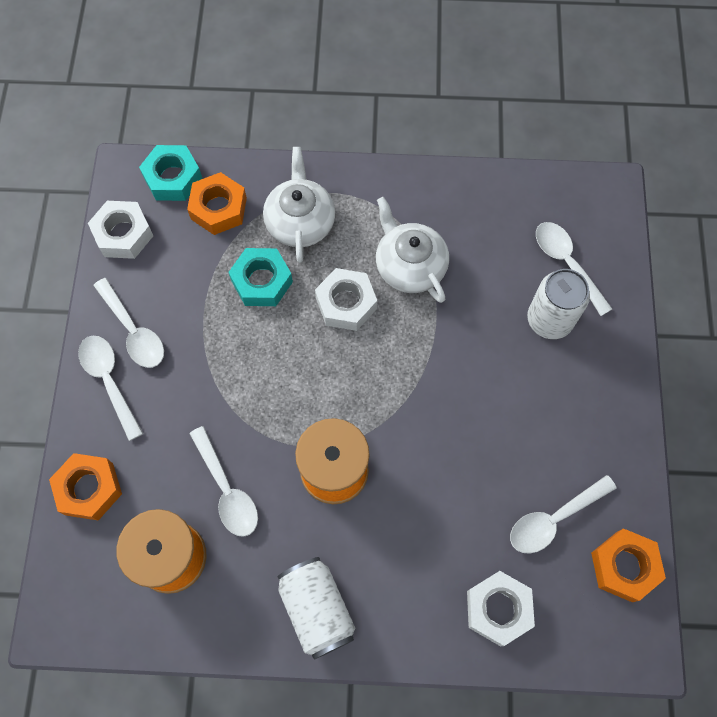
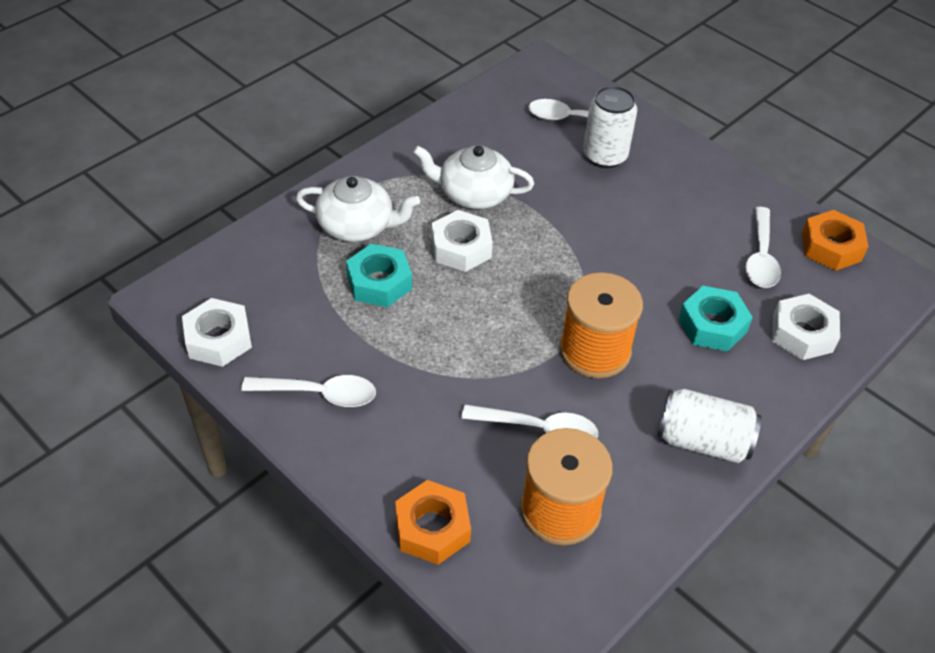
camera: 50 degrees left, 20 degrees down
white spoon [78,336,143,441] -> none
turquoise nut [139,145,202,201] -> turquoise nut moved to [679,286,753,352]
orange nut [187,172,247,235] -> none
white teapot [263,147,335,263] -> white teapot turned 150 degrees clockwise [296,176,420,242]

